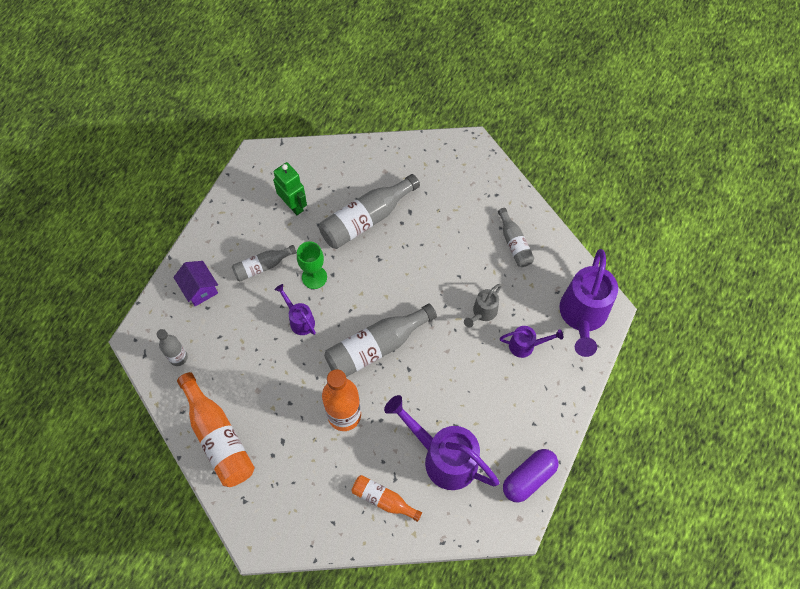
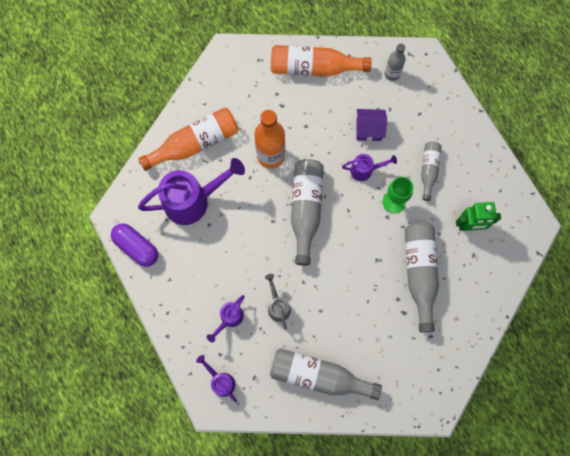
camera: 125 degrees right, 10 degrees up
purple house [173,261,218,306] -> purple house moved to [357,109,387,141]
orange bottle [351,475,422,522] -> orange bottle [138,107,238,171], size x1.74
grey bottle [498,208,534,267] -> grey bottle [270,348,382,400], size x1.74
purple capsule [503,449,558,503] -> purple capsule turned 45 degrees counterclockwise [111,223,158,267]
purple watering can [560,249,618,357] -> purple watering can [196,355,237,403], size x0.50

